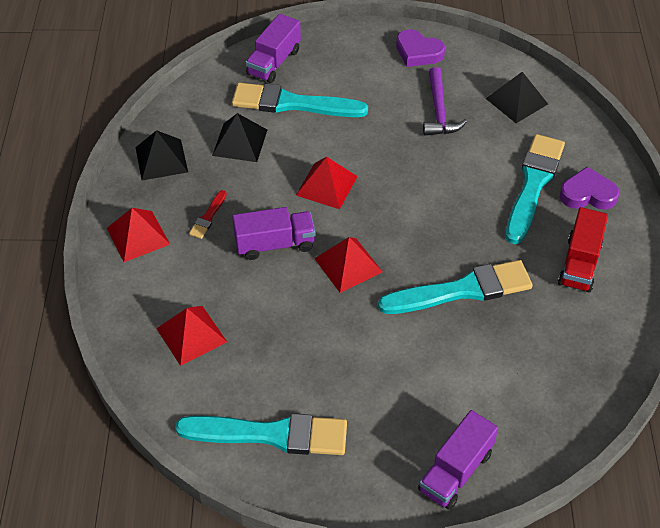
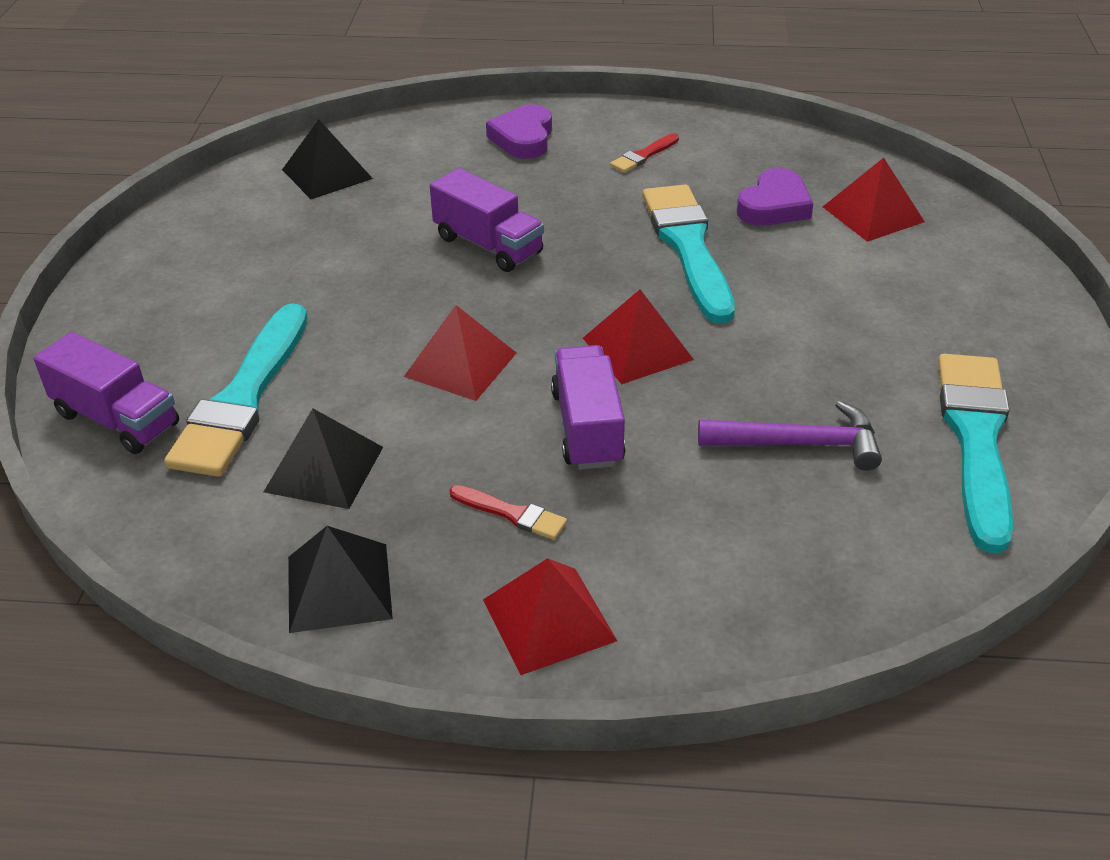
camera: 85 degrees left, 10 degrees down
red pyramid [156,306,227,366] -> red pyramid moved to [823,158,925,242]
purple heart [396,29,445,67] -> purple heart moved to [737,168,813,225]
purple truck [418,410,498,510] -> purple truck moved to [430,168,544,272]
purple hammer [423,67,467,136] -> purple hammer moved to [698,401,882,471]
turquoise brush [505,134,565,244] -> none
red truck [558,207,608,293] -> red brush [610,133,679,173]

